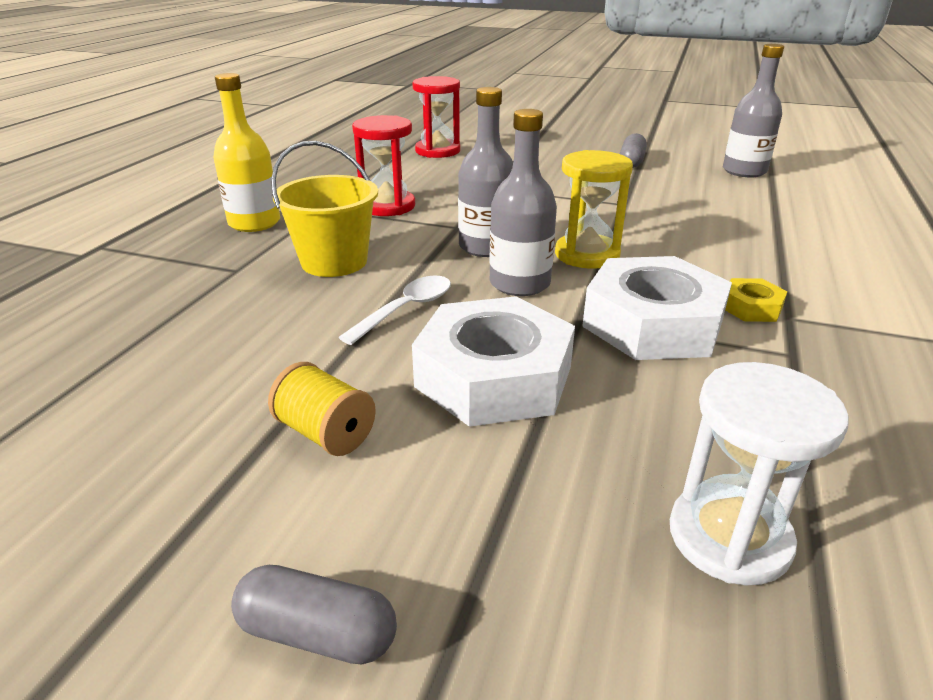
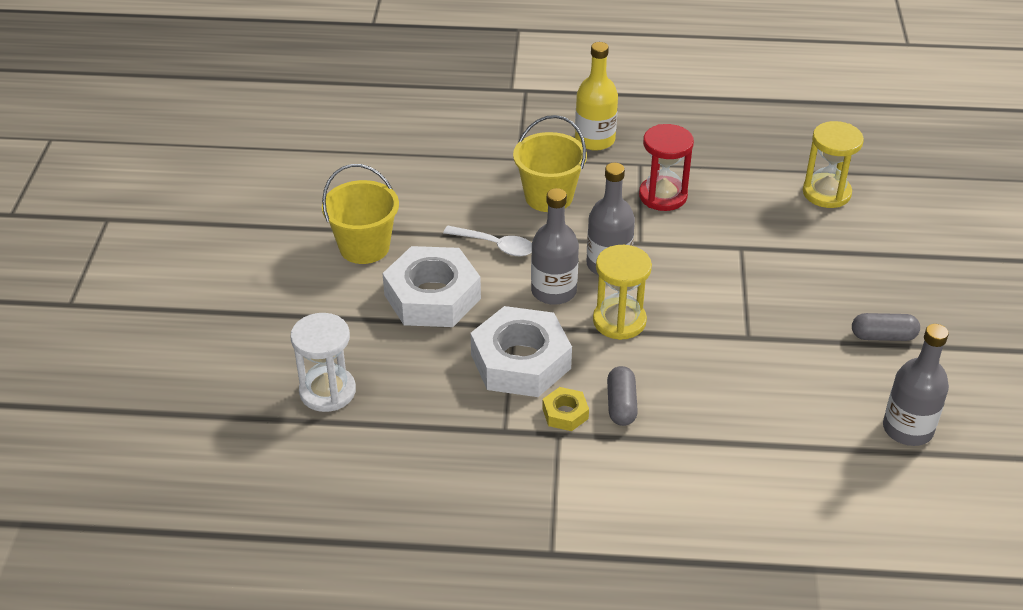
camera: 75 degrees right, 10 degrees up
grey capsule [231,565,397,664] -> grey capsule moved to [607,366,638,426]
yellow spool [268,362,376,456] -> yellow bucket [322,164,399,264]
red hourglass [412,76,460,158] -> yellow hourglass [803,121,864,208]

